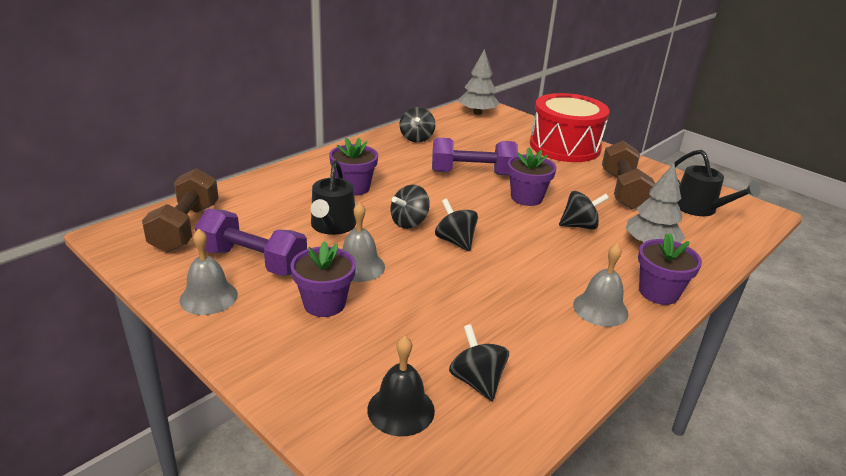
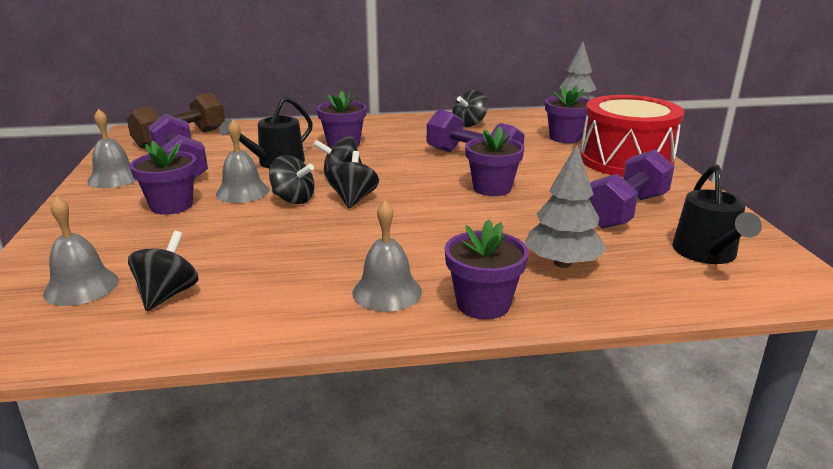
camera: 40 degrees right, 5 degrees down
black bell [367,336,435,436] -> grey bell [43,196,119,306]
black spinning top [559,191,609,230] -> black spinning top moved to [269,155,315,204]
brown dumbbell [602,141,655,210] -> purple dumbbell [589,150,675,229]
none -> purple flower pot [545,85,590,143]

